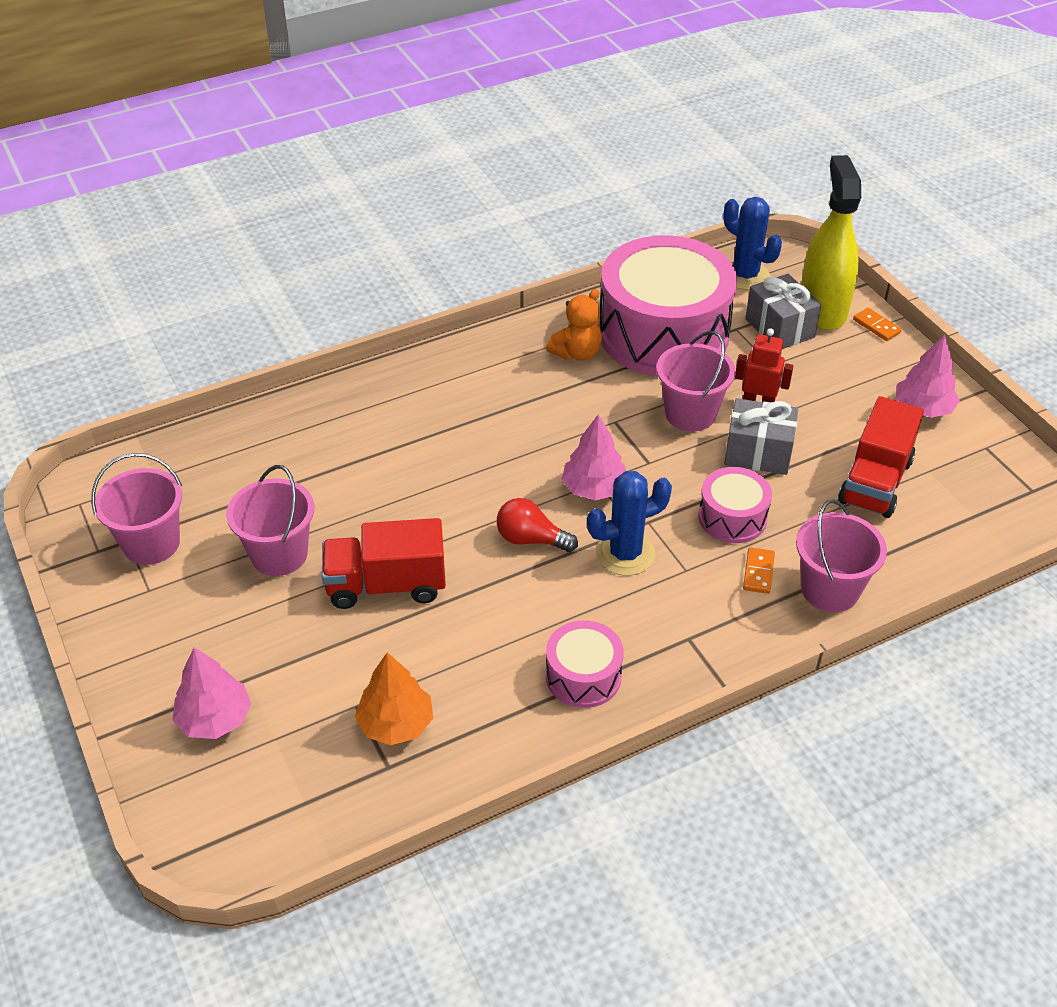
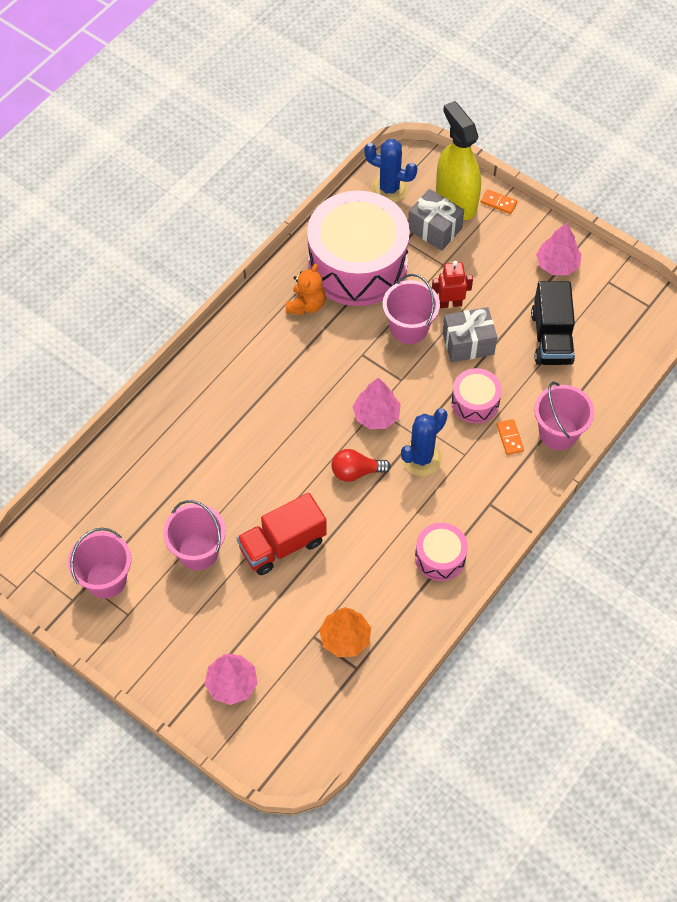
camera: 25 degrees left, 15 degrees up
red truck [838,396,924,518] -> black truck [531,281,575,365]

